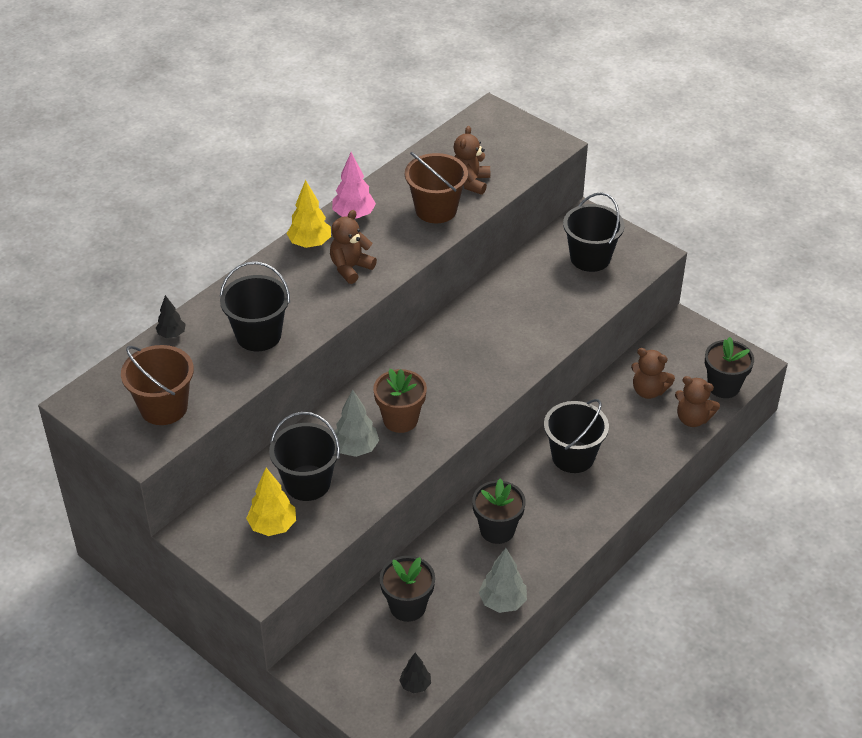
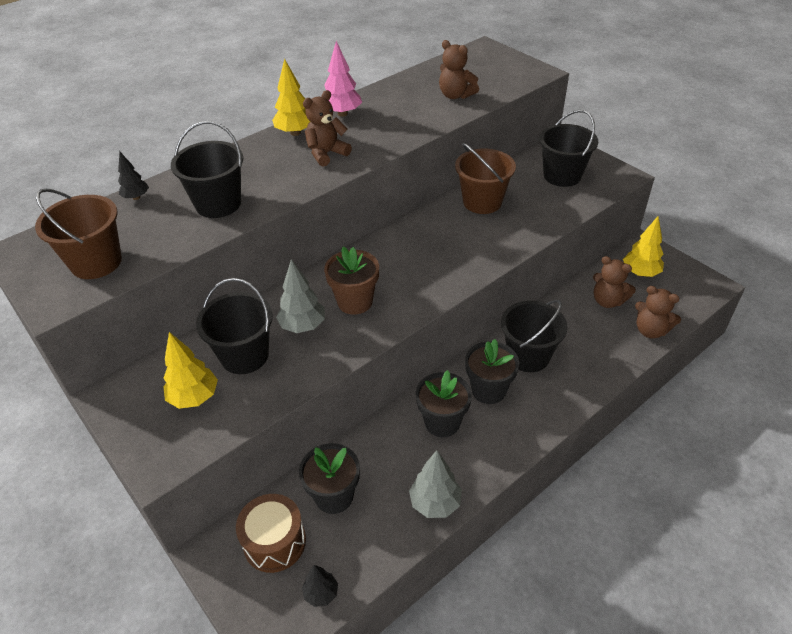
camera: 10 degrees right, 0 degrees up
brown bucket [405,152,468,223] -> brown bucket moved to [455,143,516,214]
brown teddy bear [454,126,490,195] -> brown teddy bear turned 75 degrees counterclockwise [439,40,479,99]
black flower pot [705,337,754,398] -> black flower pot moved to [465,339,519,404]
none -> brown drum [236,494,306,573]
none -> yellow tree [623,216,664,277]

